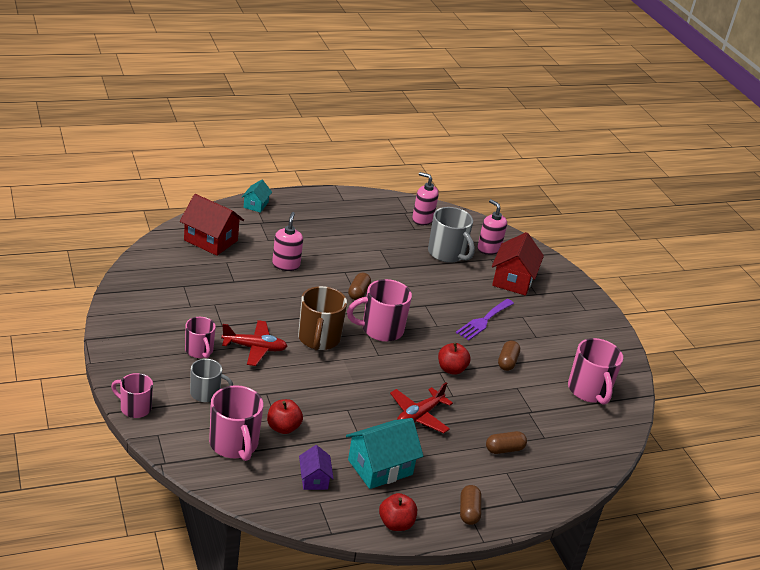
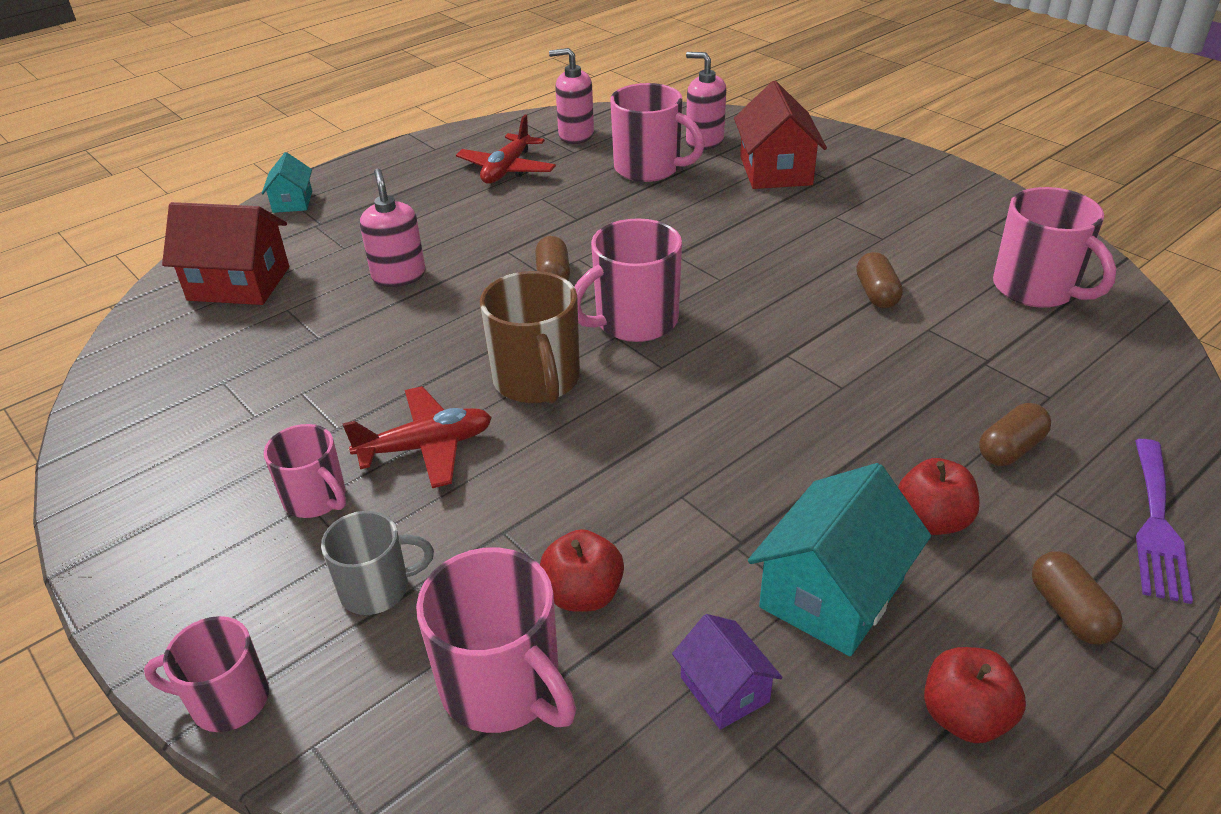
camera: 15 degrees left, 5 degrees up
red plane [390,382,453,433] -> red plane moved to [456,115,556,184]
grey mug [428,207,475,263] -> pink mug [610,83,705,182]
red apple [438,343,471,375] -> red apple moved to [898,458,980,535]
purple fork [456,299,514,341] -> purple fork moved to [1135,439,1193,604]

